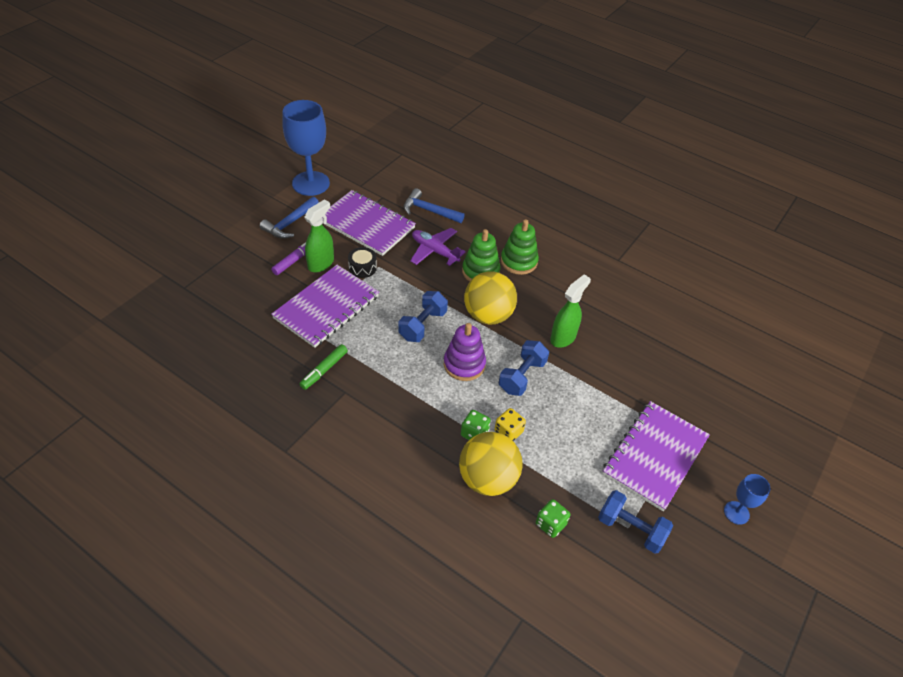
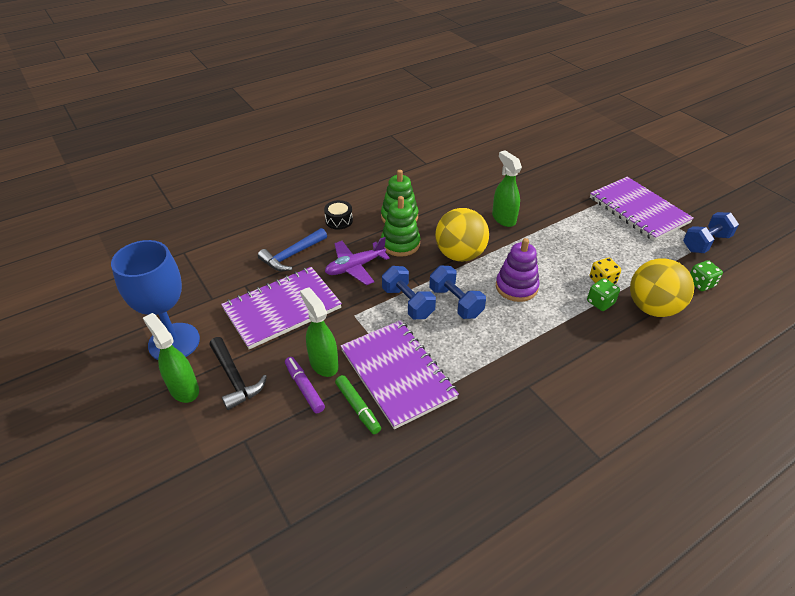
camera: 65 degrees left, 5 degrees down
blue hammer [260,197,319,239] -> black hammer [209,337,267,410]
green marker [299,344,348,390] -> green marker moved to [335,375,381,434]
black drum [348,247,377,278] -> black drum moved to [324,200,353,230]
blue dumbbell [499,340,549,396] -> blue dumbbell moved to [382,266,436,319]
blue goblet [724,474,770,525] -> none
none -> green spray bottle [143,313,199,403]

